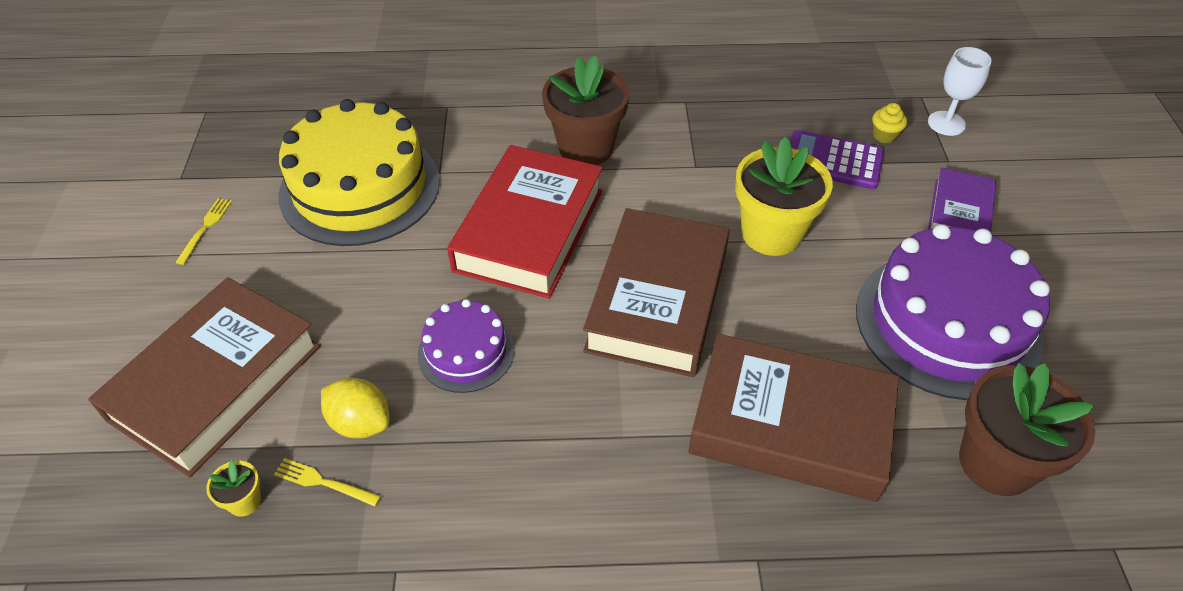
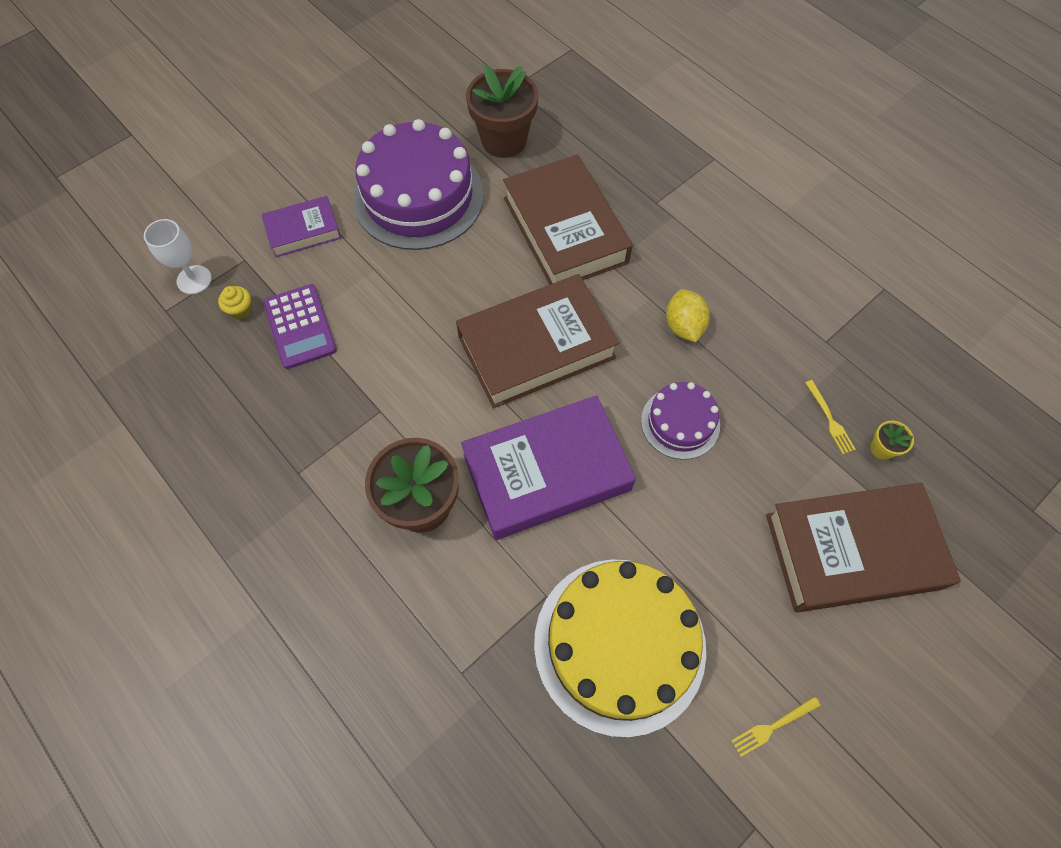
camera: 130 degrees left, 15 degrees up
yellow lemon [321,378,389,439] -> yellow lemon moved to [666,289,710,342]
red book [447,145,603,299] -> purple book [461,395,636,540]
yellow flower pot [735,137,833,256] -> none

